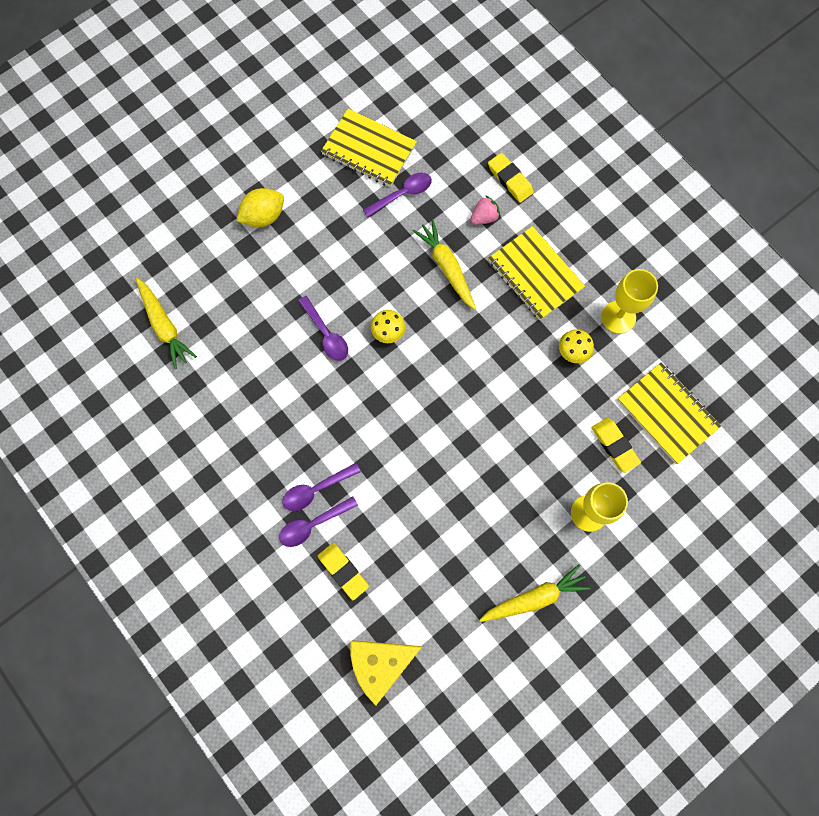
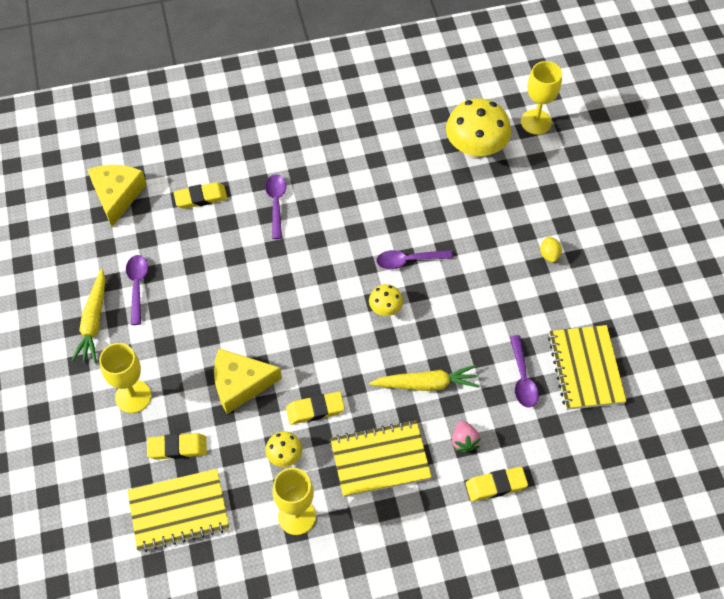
camera: 115 degrees right, 15 degrees down
yellow carrot [136,278,197,369] -> yellow mushroom [446,98,511,159]
yellow lemon [237,188,284,227] -> yellow lemon [540,236,562,263], size x0.58
purple spoon [279,496,358,547] -> purple spoon moved to [126,255,148,325]
yellow notebook [321,109,417,187] -> yellow notebook turned 60 degrees counterclockwise [548,325,627,410]
none -> yellow cheese [214,348,282,414]
none -> yellow eraser [286,392,345,425]
none -> yellow goblet [521,61,562,135]

